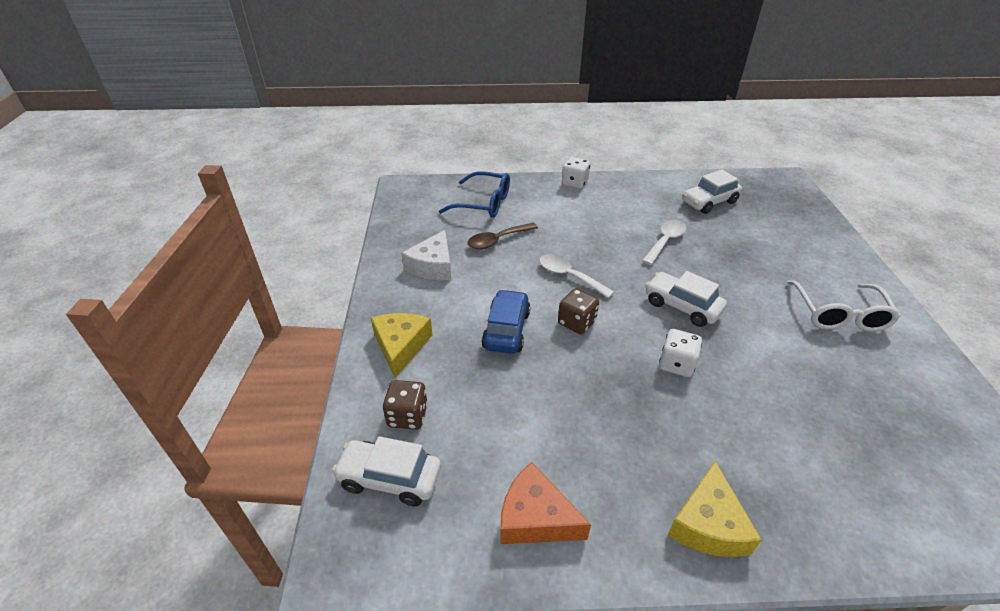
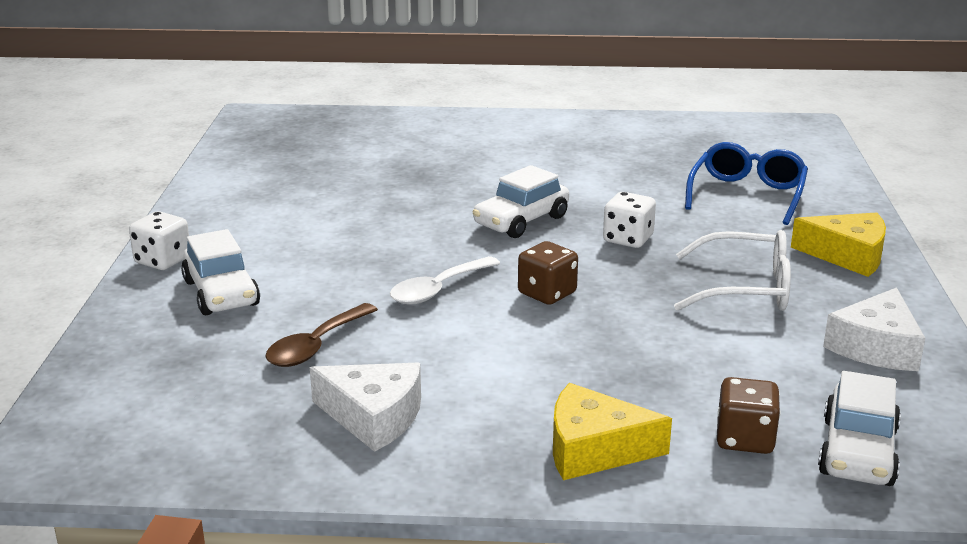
camera: 85 degrees left, 15 degrees down
blue glasses [439,171,510,218] -> blue glasses moved to [685,142,808,225]
brown spoon [467,223,538,249] -> brown spoon turned 60 degrees clockwise [265,303,378,367]
blue car [481,289,531,354] -> none
orange cheese [500,462,591,544] -> white cheese [823,287,925,371]
white spoon [642,220,686,265] -> none
white car [682,170,742,214] -> white car moved to [181,229,260,315]
white glasses [787,280,900,332] -> white glasses moved to [674,230,791,311]

